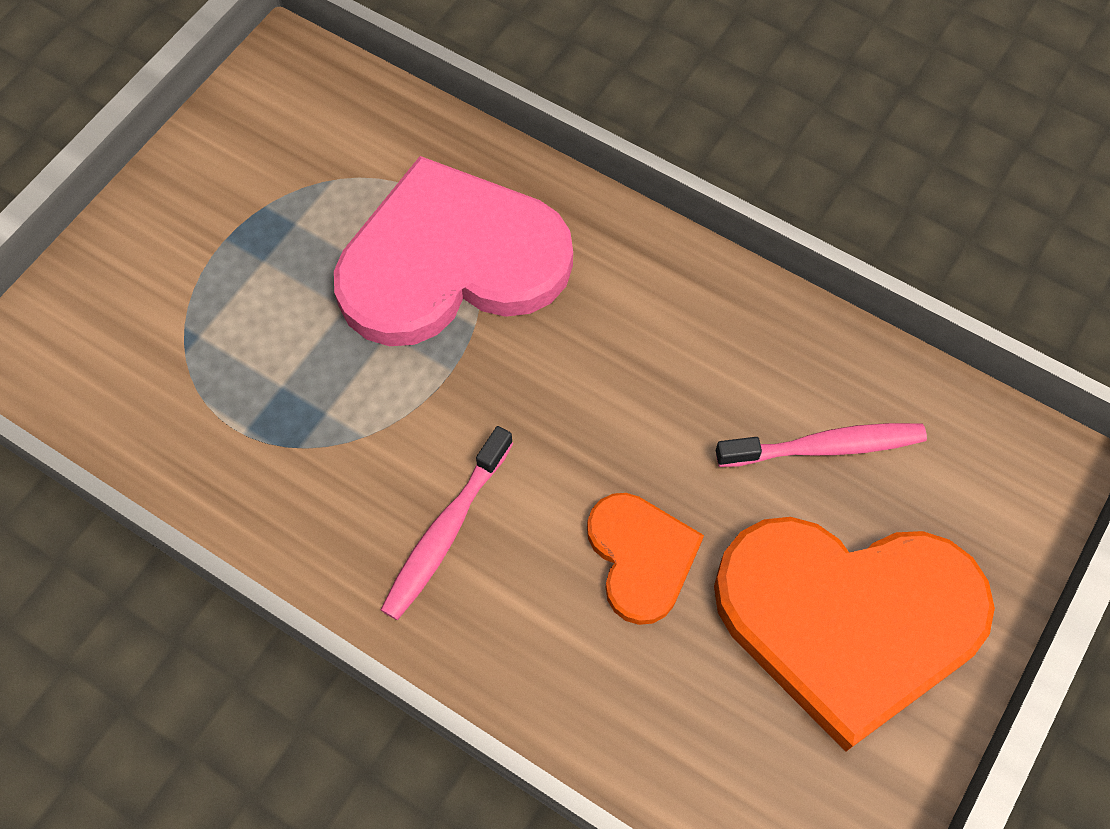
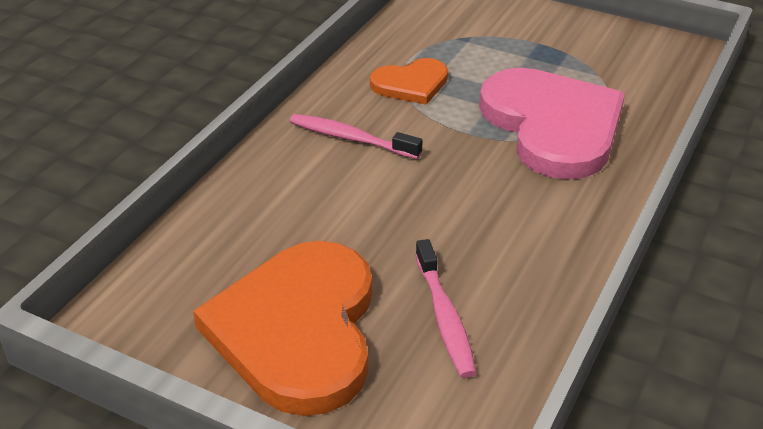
camera: 85 degrees right, 25 degrees down
orange heart [587,493,704,625] -> orange heart moved to [370,58,448,105]

